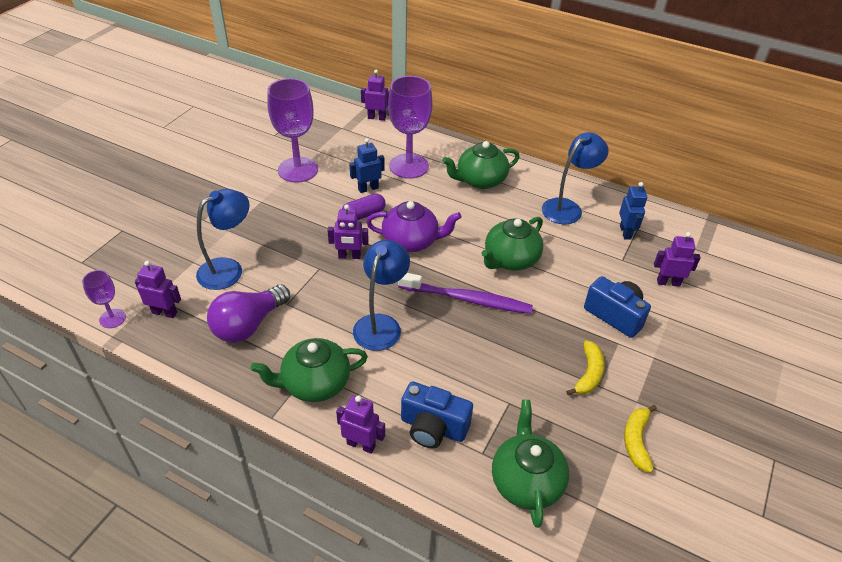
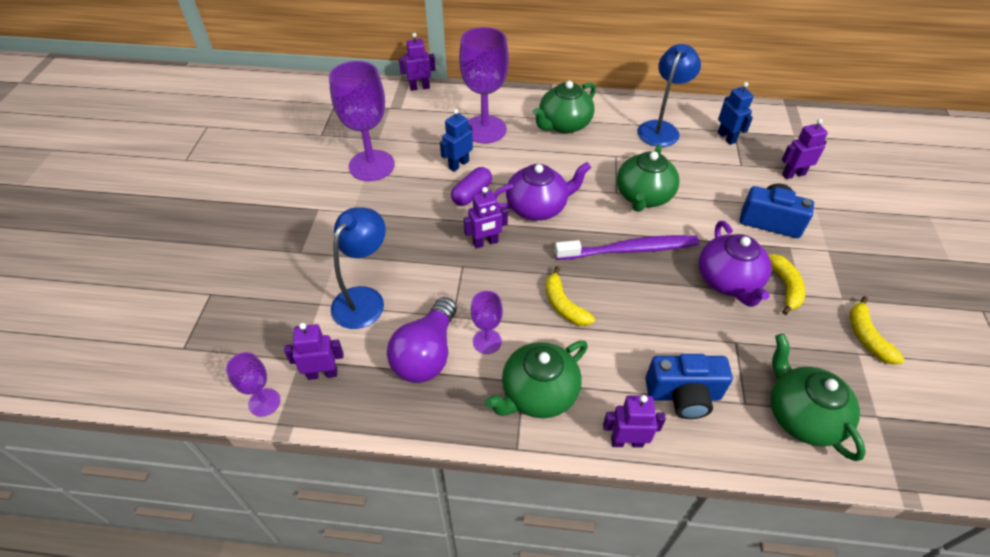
camera: 20 degrees left, 5 degrees up
blue lamp [353,240,410,351] -> yellow banana [546,266,595,326]
none -> purple goblet [471,291,503,354]
none -> purple teapot [699,221,771,307]

